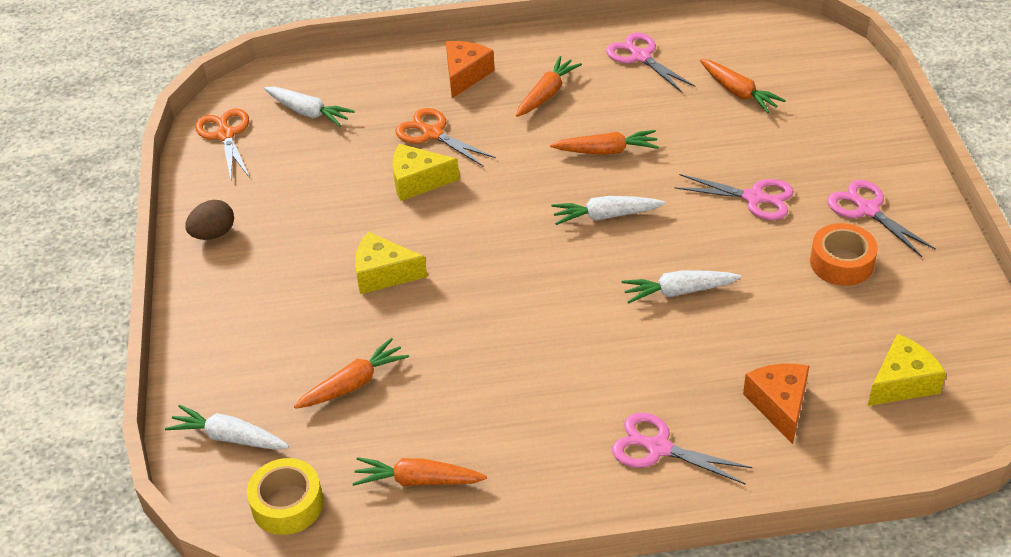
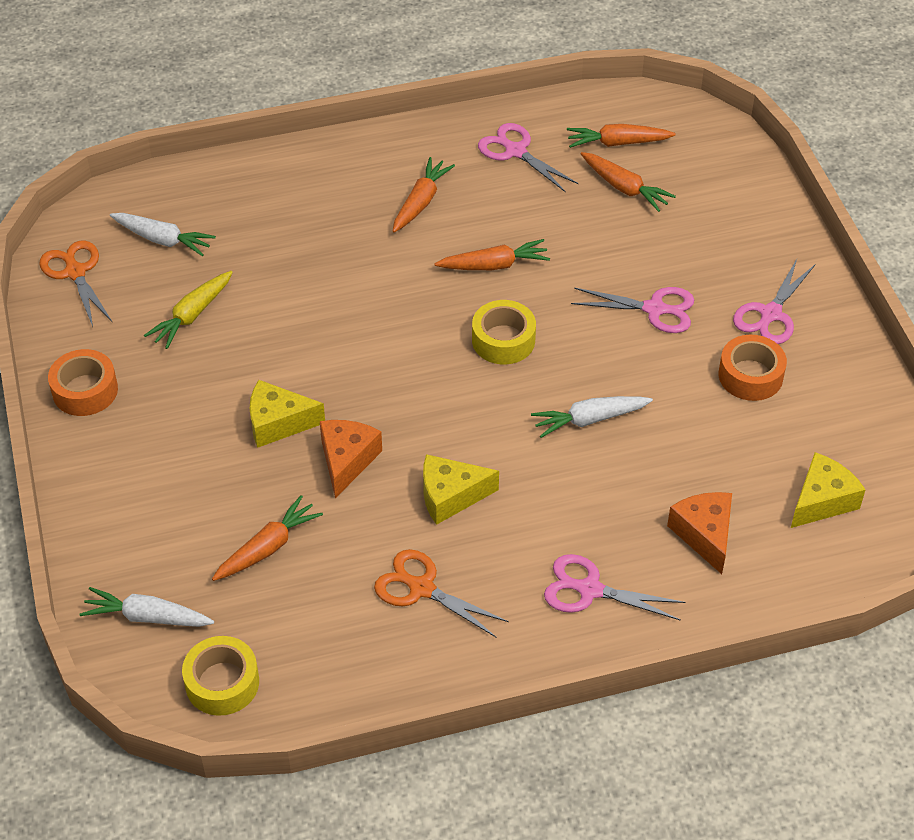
camera: 10 degrees left, 5 degrees up
brown egg [185,200,234,240] -> orange tape [48,349,118,416]
orange carrot [352,457,487,486] -> orange carrot moved to [567,124,676,148]
yellow cheese [393,144,459,201] -> yellow cheese moved to [423,454,499,525]
orange scissors [395,108,496,167] -> orange scissors moved to [374,549,509,638]
orange cheese [446,41,495,98] -> orange cheese moved to [320,420,382,498]
white carrot [551,196,665,225] -> yellow tape [472,300,536,364]
pink scissors [827,180,936,257] -> pink scissors turned 105 degrees counterclockwise [733,259,816,344]
none -> yellow carrot [144,271,233,349]

